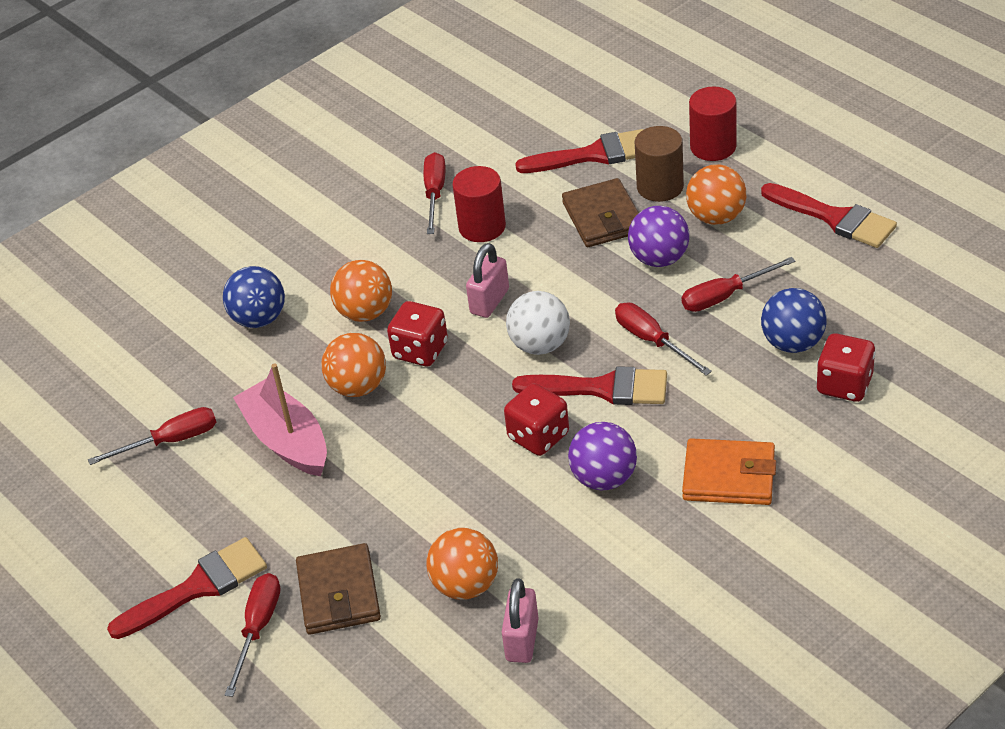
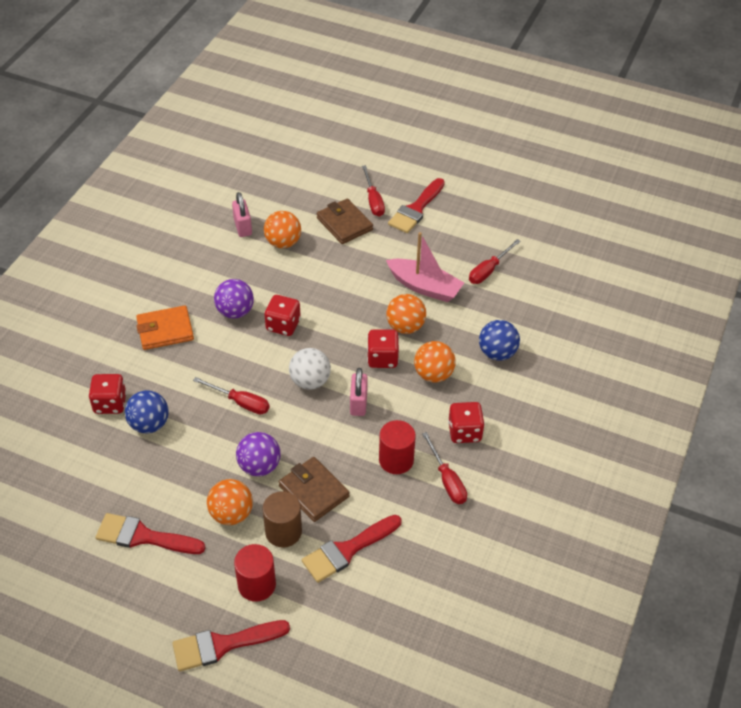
camera: 150 degrees right, 5 degrees up
red brush [512,366,667,405] -> red brush moved to [172,620,290,671]
red screwdriver [681,257,795,312] -> none
none -> red dice [448,402,485,443]

